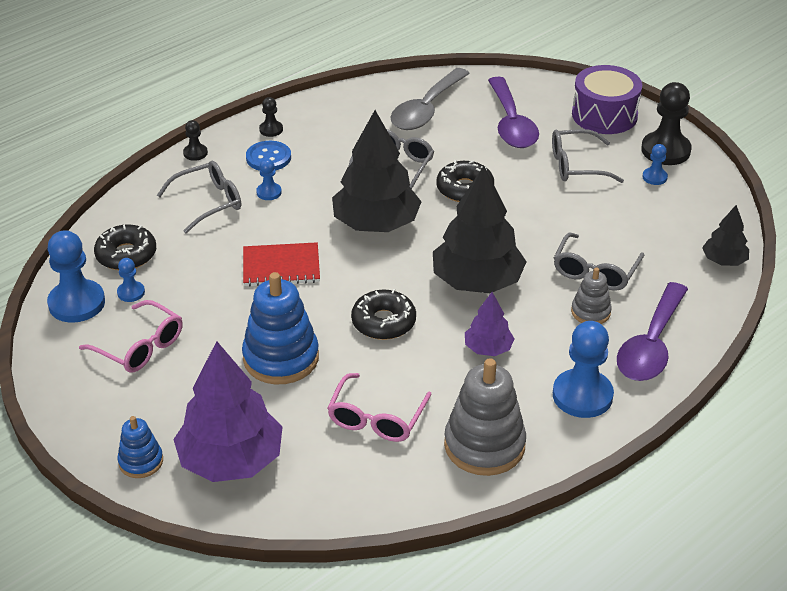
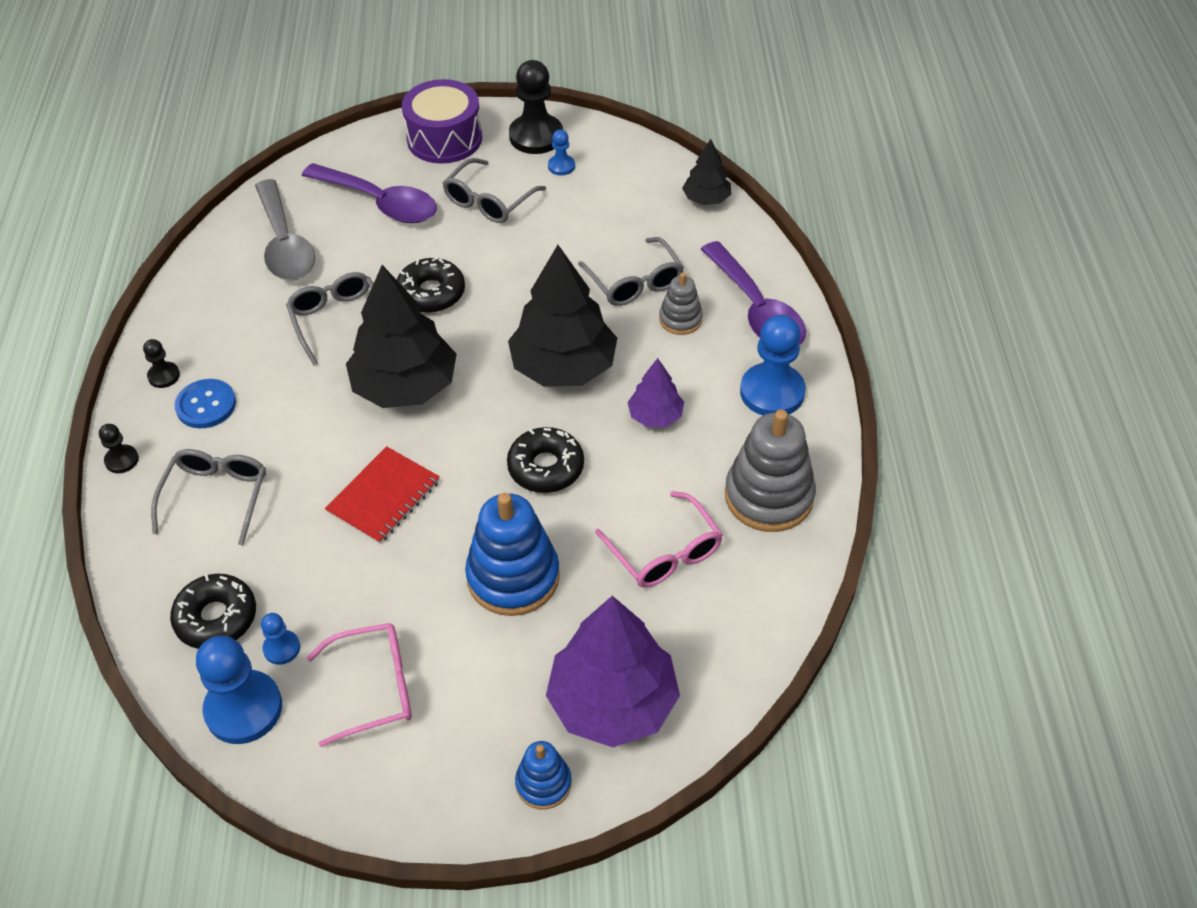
camera: 50 degrees left, 10 degrees up
blue pawn [256,159,282,200] -> none

